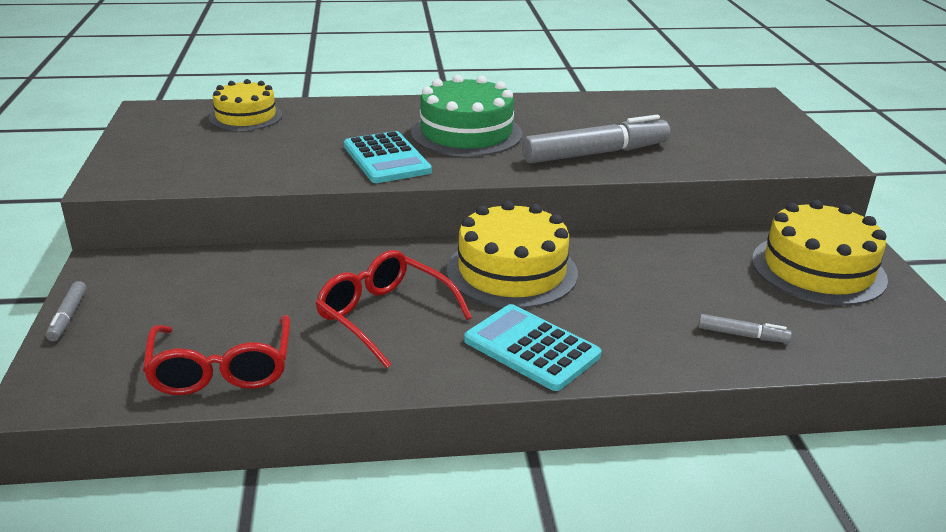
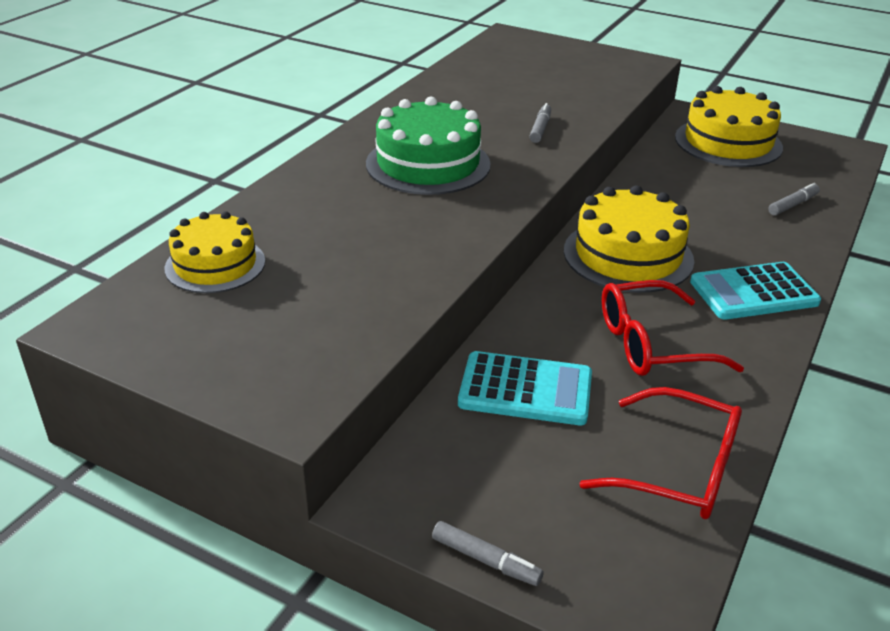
camera: 55 degrees left, 5 degrees up
turquoise calculator [344,131,432,183] -> turquoise calculator moved to [458,351,592,425]
grey marker [522,115,670,164] -> grey marker [529,103,551,143], size x0.46

